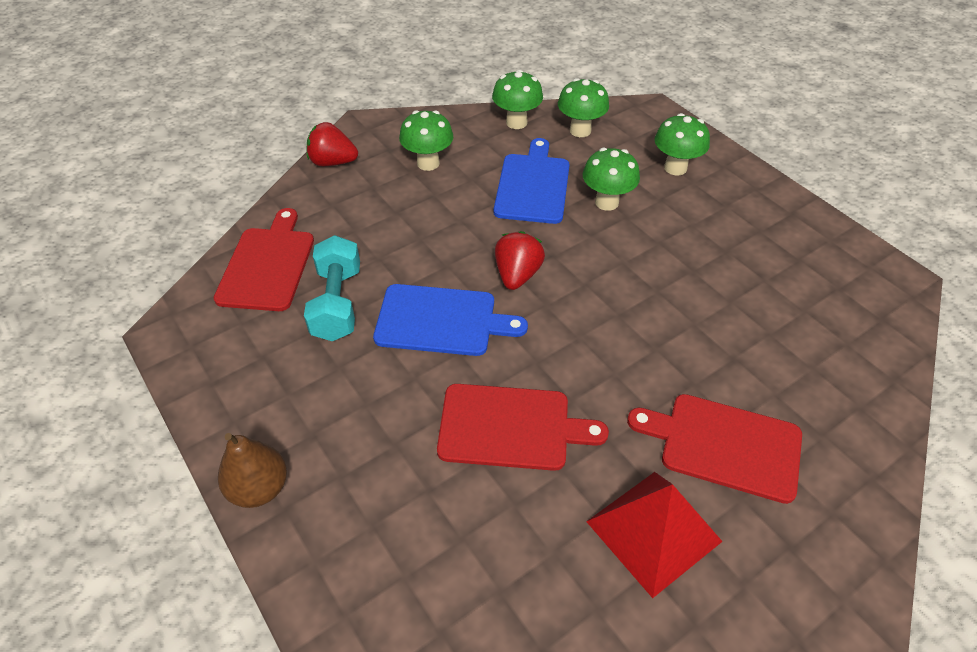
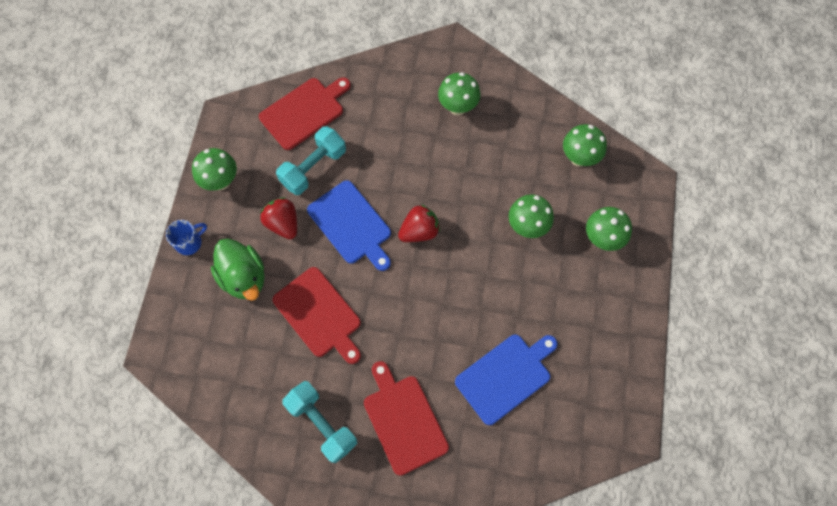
camera: 45 degrees right, 20 degrees up
brown pear [218,433,287,508] -> blue mug [166,220,207,255]
red strawberry [307,122,358,166] -> red strawberry moved to [260,197,297,239]
green mushroom [492,70,543,129] -> green mushroom moved to [192,148,237,191]
blue cutting board [494,138,570,224] -> blue cutting board moved to [455,334,558,425]
red pyramid [586,472,723,598] -> turquoise dumbbell [282,381,357,463]
none -> green duck [211,238,265,301]

